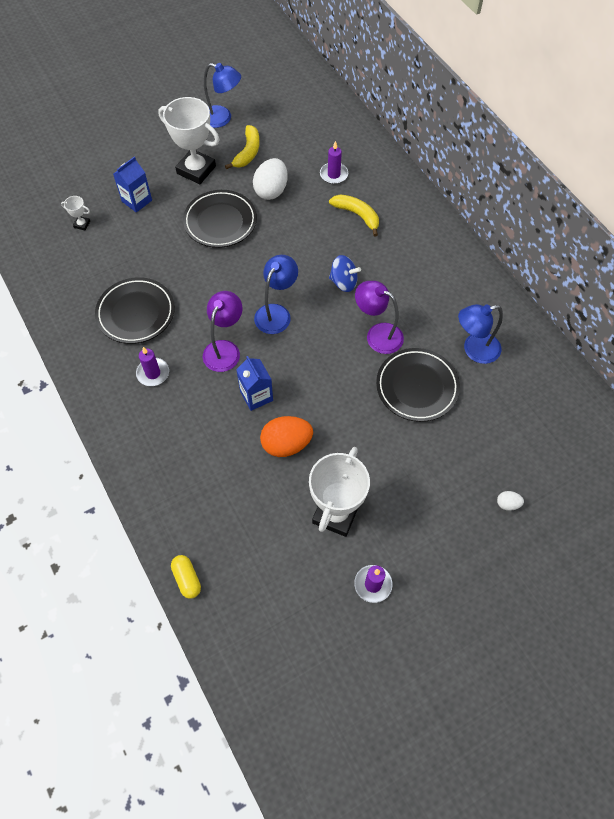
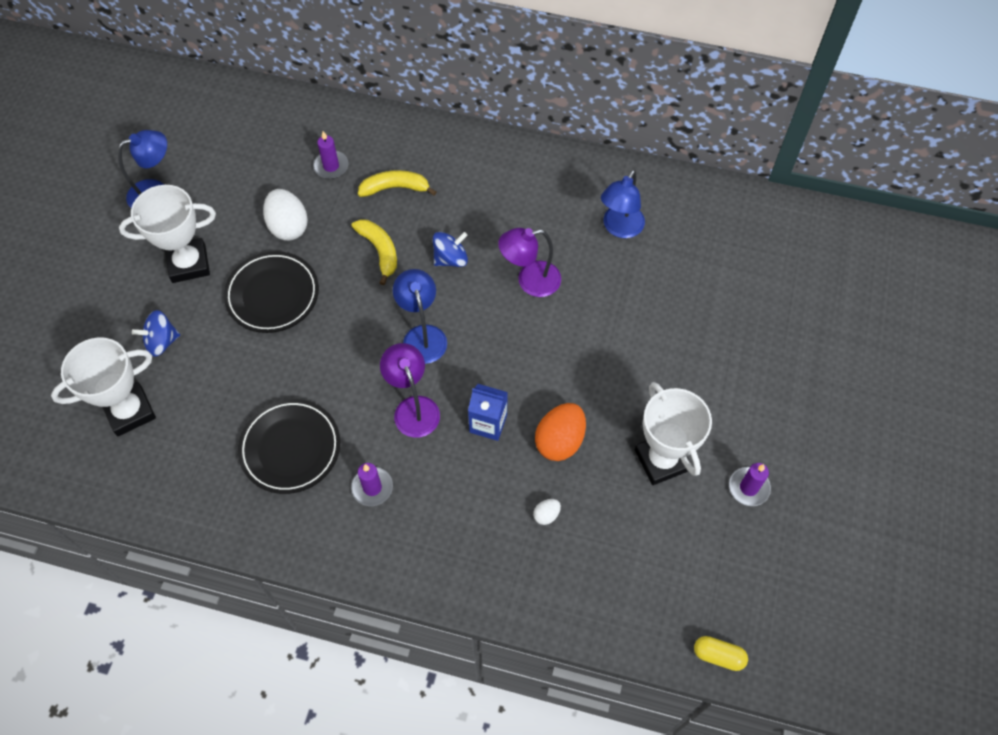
camera: 45 degrees left, 0 degrees up
white trophy [61,196,90,231] -> white trophy [51,337,156,436], size x2.38
blue carton [113,157,152,213] -> blue spinning top [132,310,180,357]
yellow capsule [171,555,201,599] -> yellow capsule moved to [694,636,748,671]
yellow banana [225,125,260,169] -> yellow banana moved to [351,219,397,285]
black plate [376,348,460,422] -> none
white egg [497,491,524,511] -> white egg moved to [533,499,561,525]

